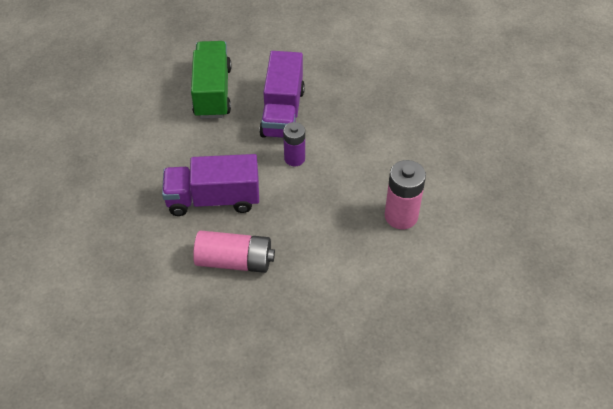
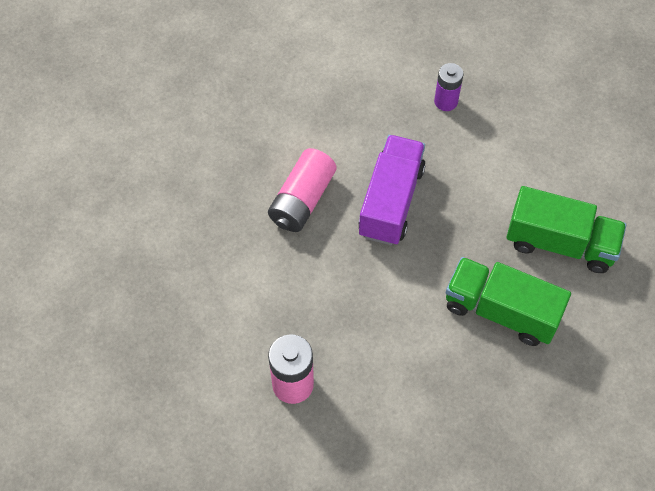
camera: 110 degrees right, 10 degrees up
purple truck [259,51,305,138] -> green truck [446,257,571,346]
purple battery [283,122,305,166] -> purple battery moved to [434,63,464,111]

